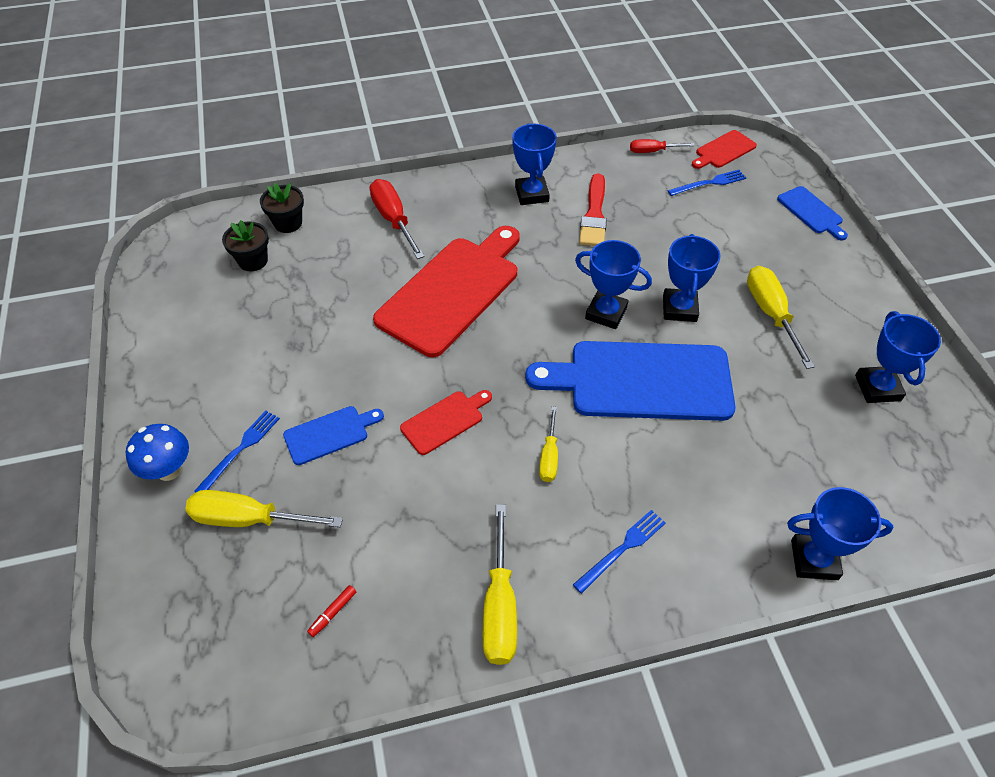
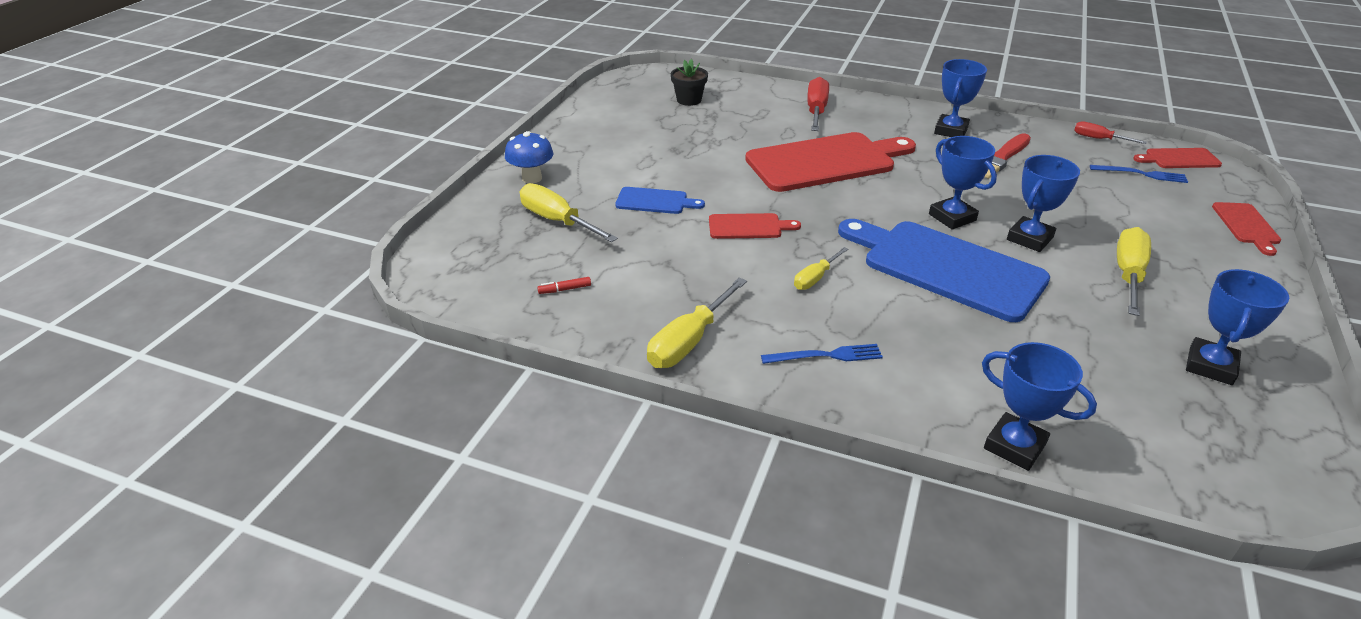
camera: 35 degrees right, 15 degrees down
blue fork [194,411,280,492] -> none
black flower pot [260,183,304,233] -> none
blue cutting board [777,186,848,240] -> red cutting board [1212,202,1281,256]

